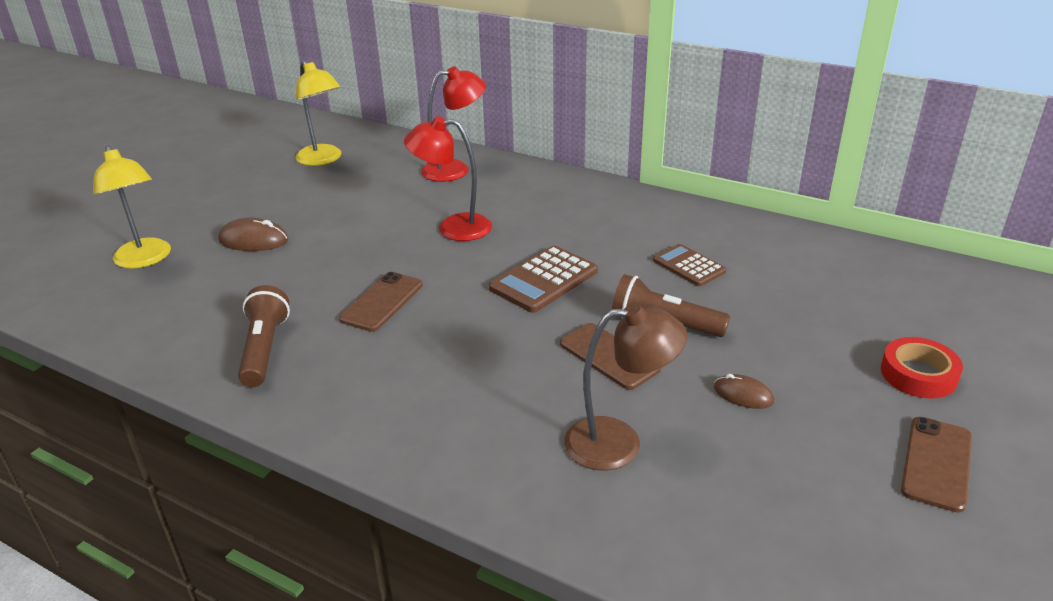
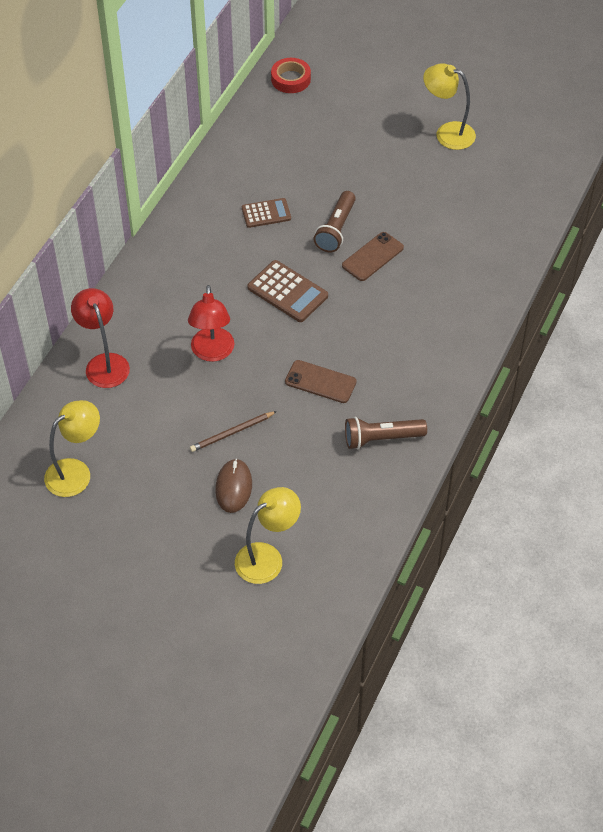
camera: 95 degrees left, 20 degrees up
brown lamp [564,303,687,470] -> none
brown calculator [653,244,726,286] -> brown calculator turned 150 degrees counterclockwise [242,198,291,228]
brown mouse [714,374,774,409] -> none
red tape [881,337,963,398] -> red tape moved to [271,58,311,93]
brown phone [901,417,972,513] -> yellow lamp [423,63,476,150]
none -> brown pencil [190,411,277,452]

